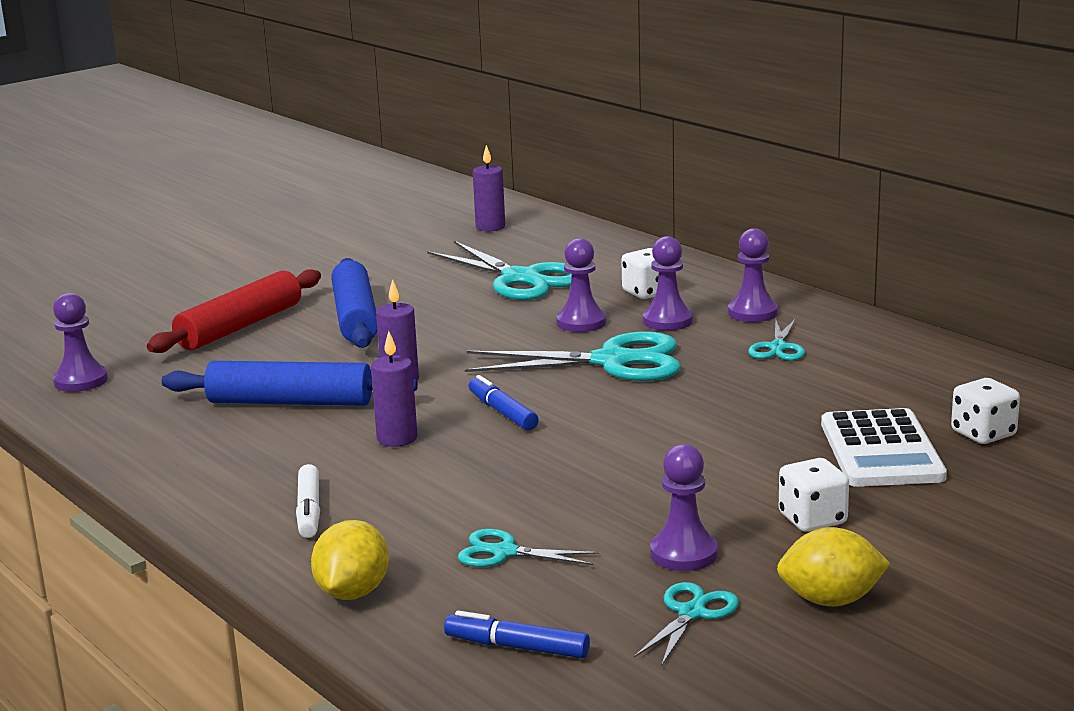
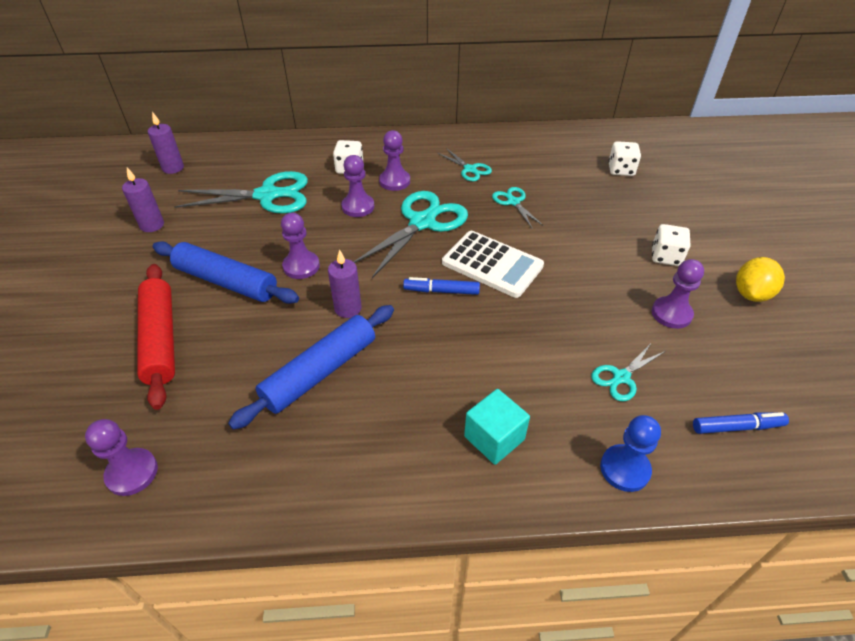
camera: 55 degrees left, 25 degrees up
white marker [296,464,320,538] -> turquoise cube [464,389,530,465]
yellow lemon [311,520,389,600] -> blue pawn [600,415,661,492]
purple candle [371,331,417,447] -> purple candle moved to [122,167,164,232]
blue marker [444,611,590,658] -> blue marker turned 150 degrees counterclockwise [693,412,789,434]
turquoise scissors [634,582,739,667] -> turquoise scissors moved to [492,187,544,228]
purple pawn [728,228,778,322] -> purple pawn moved to [281,213,320,279]
white calculator [821,408,947,487] -> white calculator moved to [442,231,544,298]

